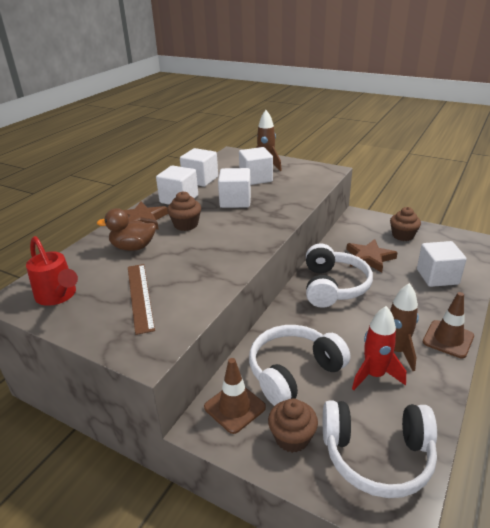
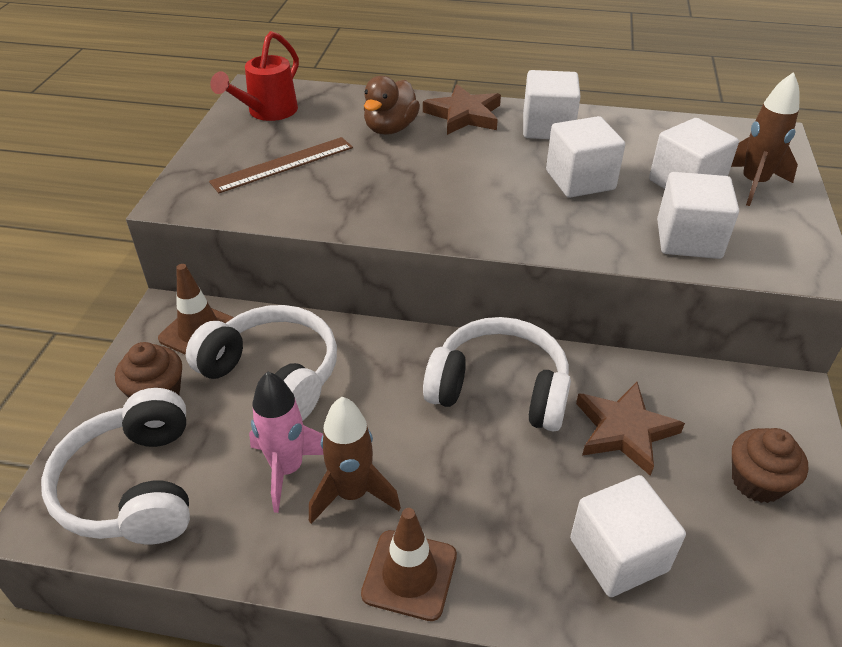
camera: 70 degrees right, 10 degrees up
brown duck [97,208,156,251] -> brown duck turned 135 degrees counterclockwise [364,76,420,135]
brown cupcake [167,191,201,231] -> none
white cube [180,148,218,187] -> white cube moved to [657,172,739,259]
white headphones [306,243,373,308] -> white headphones turned 150 degrees counterclockwise [423,317,571,432]
red rocket [352,306,406,390] -> pink rocket [249,371,324,513]

